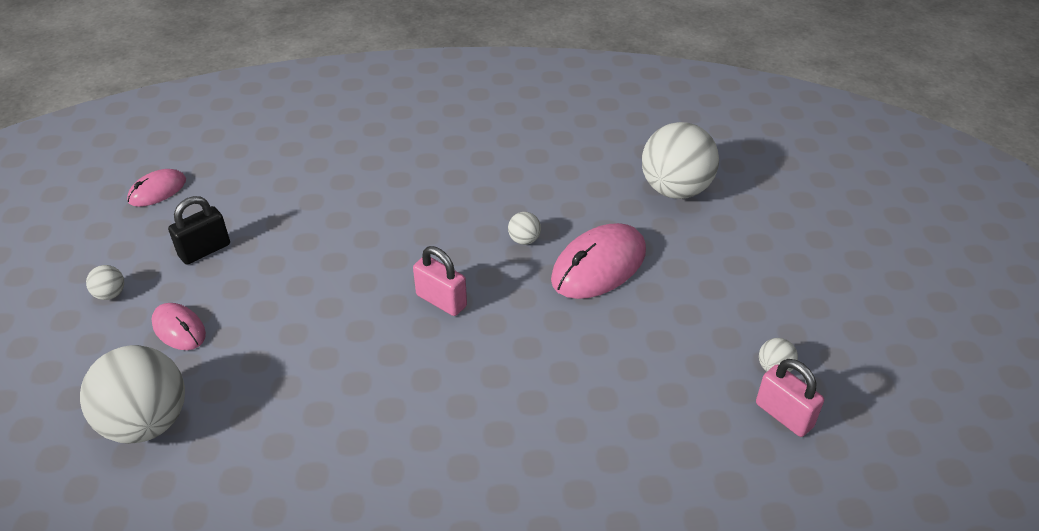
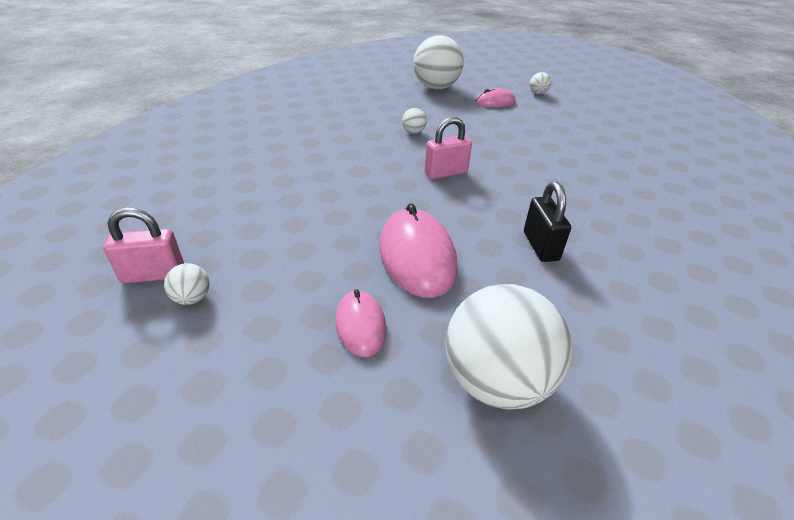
camera: 120 degrees right, 5 degrees down
pink mouse [127,169,186,207] -> pink mouse moved to [336,289,387,357]
black padlock [168,196,230,265] -> black padlock moved to [524,182,571,262]
white ball [508,212,541,245] -> white ball moved to [402,108,427,134]

